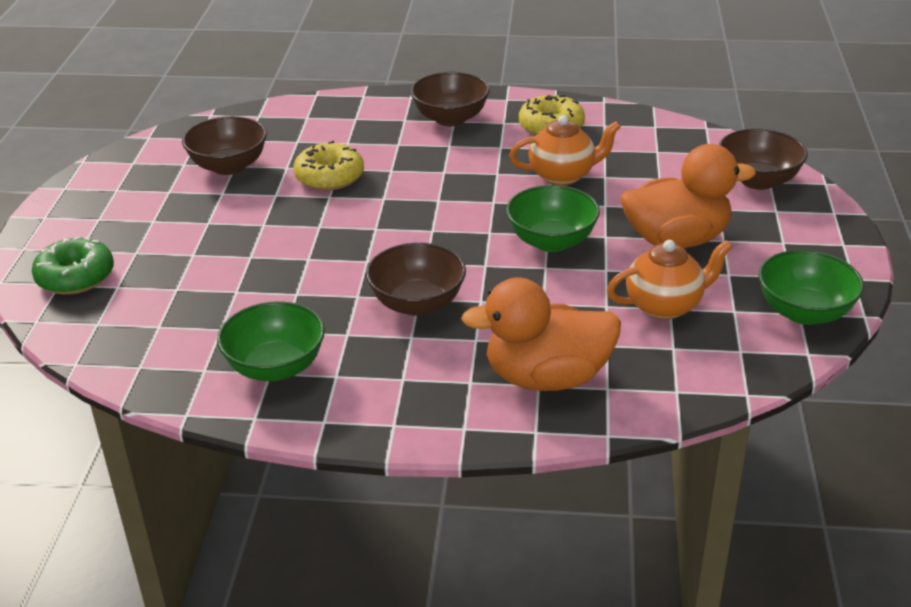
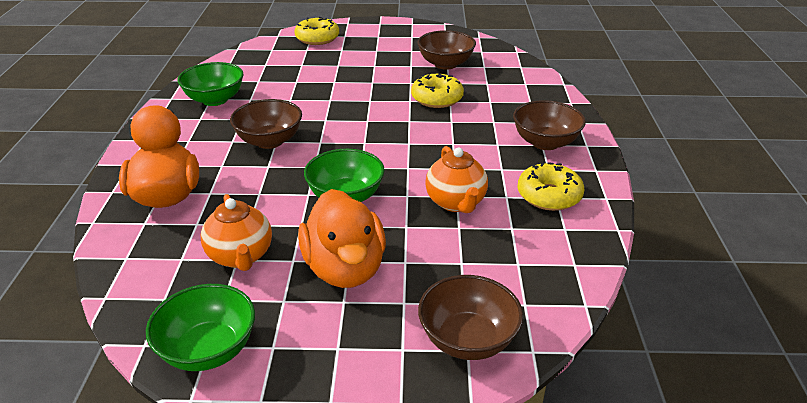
camera: 85 degrees right, 0 degrees up
green donut [32,236,114,295] -> yellow donut [294,17,339,45]

